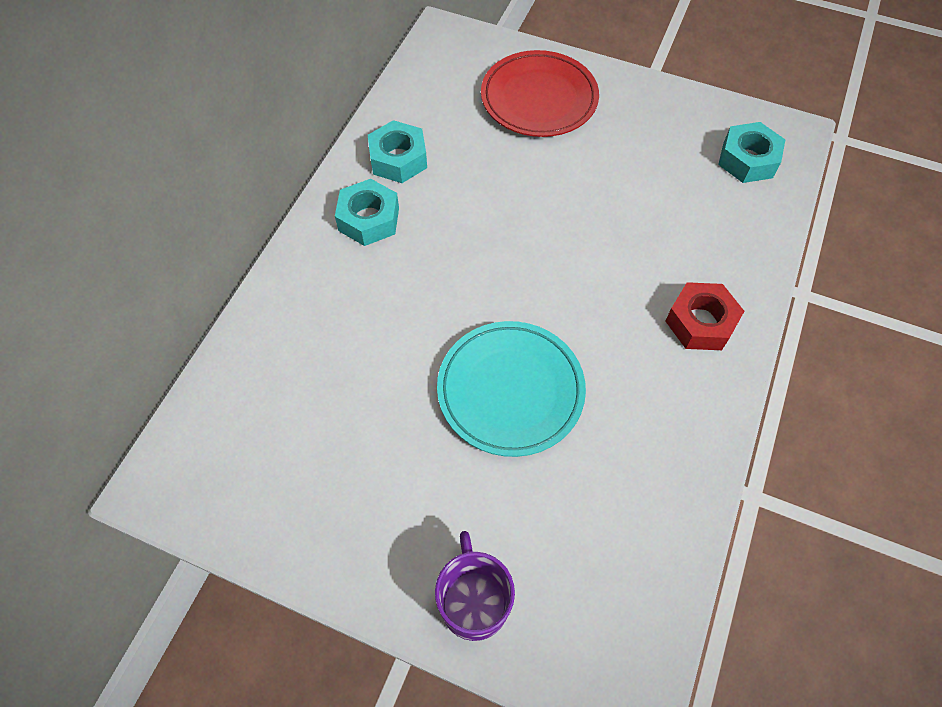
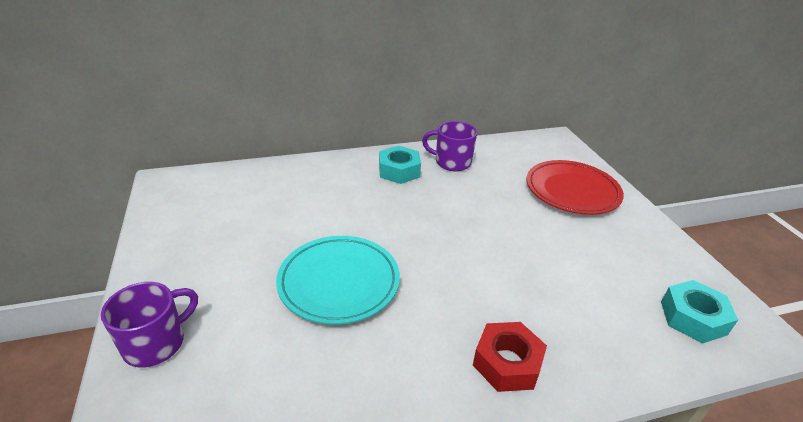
camera: 50 degrees right, 25 degrees down
turquoise nut [368,120,427,183] -> purple mug [422,121,477,171]

